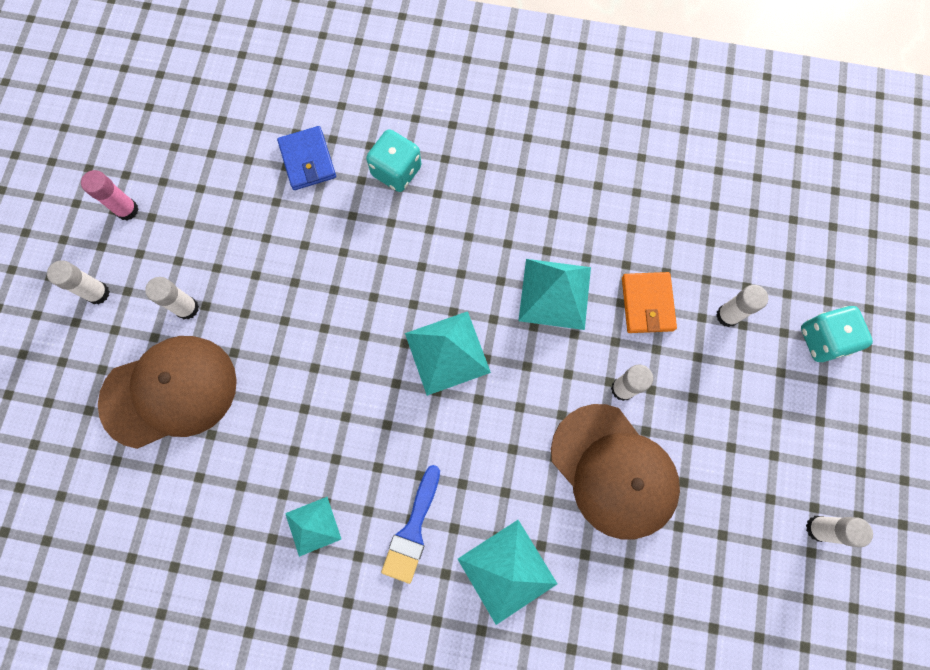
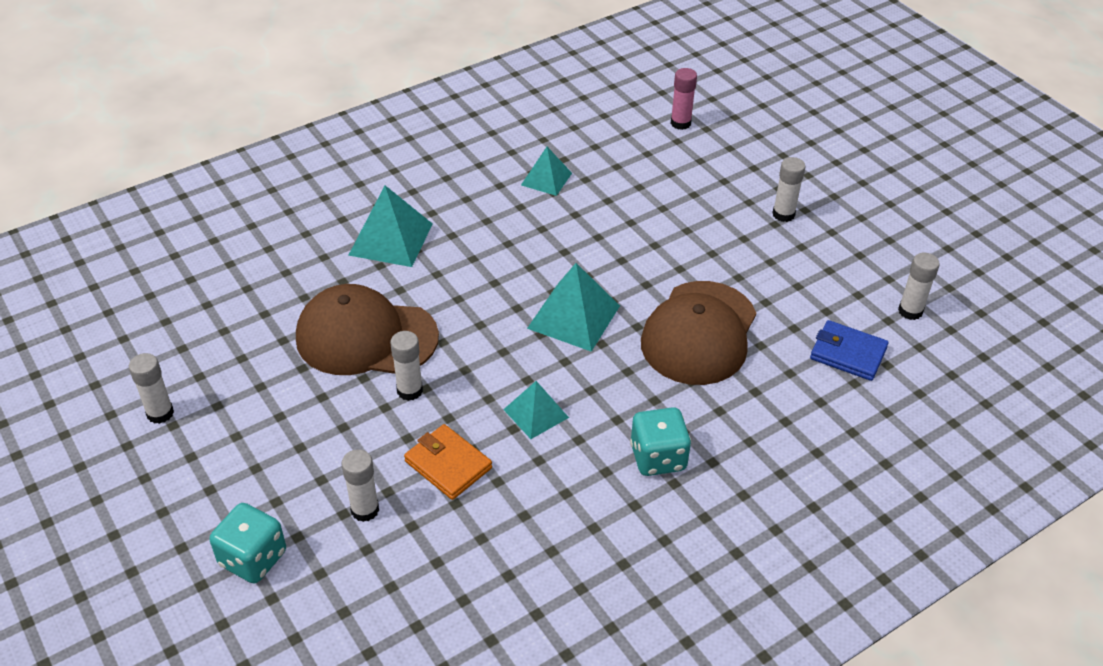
camera: 135 degrees right, 30 degrees down
white glue stick [47,260,110,304] -> white glue stick moved to [898,253,940,320]
pink glue stick [81,170,139,220] -> pink glue stick moved to [671,68,697,130]
brown cap [98,336,237,449] -> brown cap moved to [641,281,756,385]
turquoise dice [366,129,422,192] -> turquoise dice moved to [630,407,691,476]
blue brush [381,465,440,584] -> none
turquoise pyramid [518,259,591,330] -> turquoise pyramid [503,381,569,439], size x0.62

